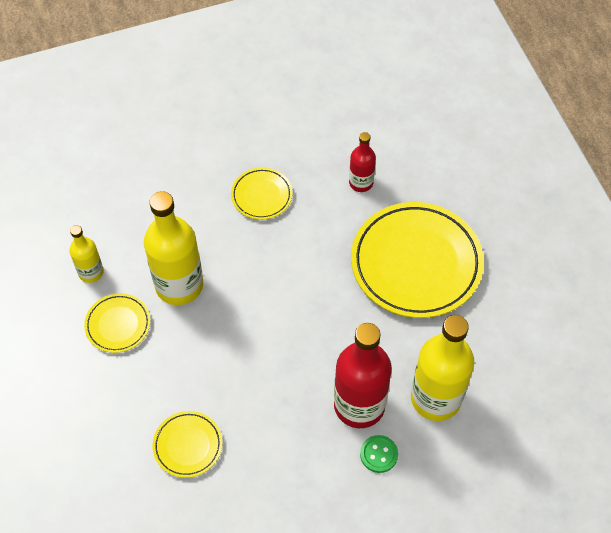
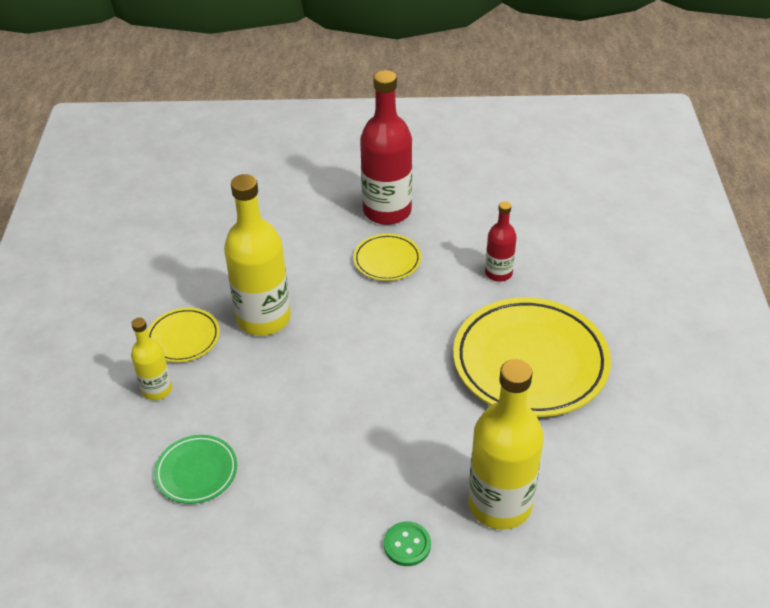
camera: 20 degrees right, 15 degrees down
yellow bottle [69,225,104,283] -> yellow bottle moved to [131,318,172,400]
yellow plate [153,411,222,478] -> green plate [154,435,237,504]
red bottle [334,323,392,428] -> red bottle moved to [360,70,412,225]

